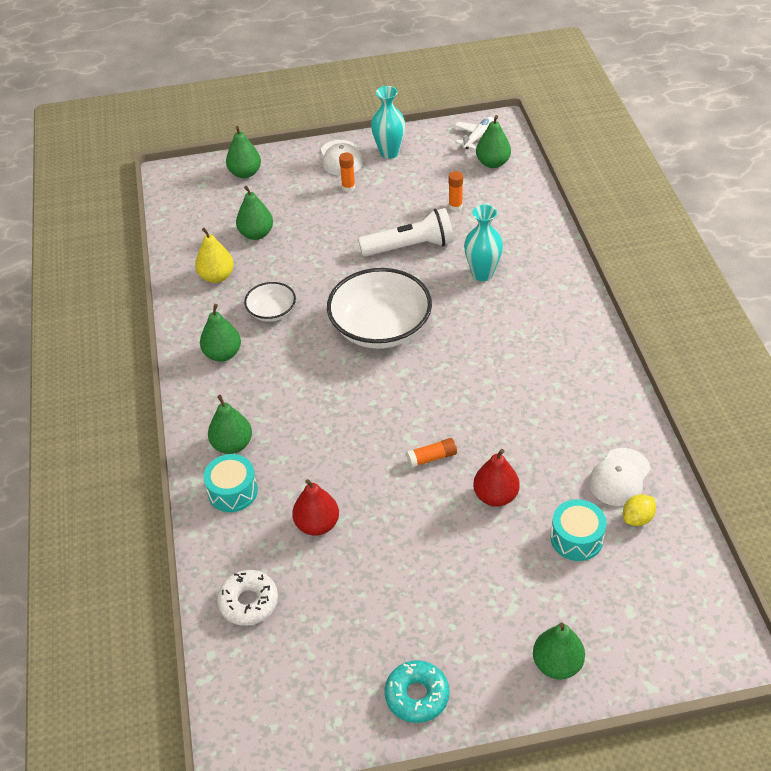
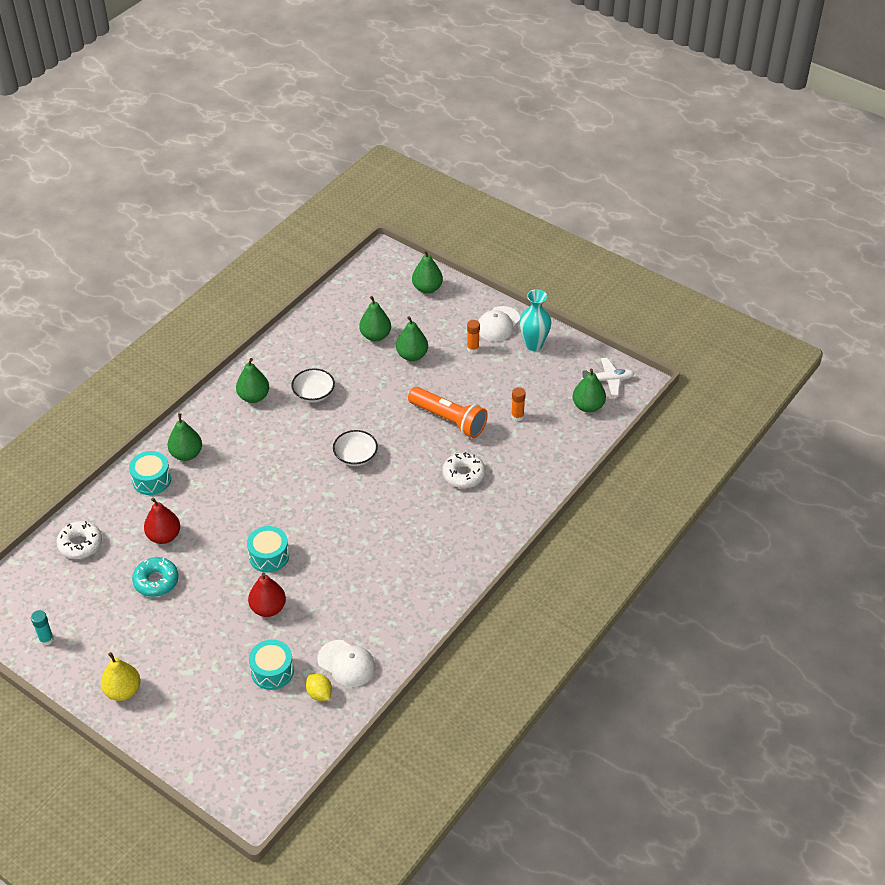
camera: 45 degrees right, 0 degrees up
yellow pear [195,228,234,283] -> yellow pear moved to [101,652,141,701]
white bowl [327,268,432,349] -> white bowl [333,430,378,466], size x0.51
white flashlight [358,208,454,257] -> orange flashlight [408,387,488,438]
turquoise donut [384,660,450,723] -> turquoise donut moved to [132,557,179,597]
orange glue stick [406,438,457,468] -> turquoise drum [247,526,289,573]
turquoise vase [464,205,503,281] -> white donut [443,452,485,488]
green pear [533,622,585,679] -> green pear moved to [396,316,428,361]
white cap [589,448,651,506] -> white cap turned 135 degrees counterclockwise [317,640,375,687]
yellow lemon [623,494,656,526] -> yellow lemon turned 45 degrees clockwise [306,674,332,701]
none -> turquoise glue stick [31,610,54,646]

